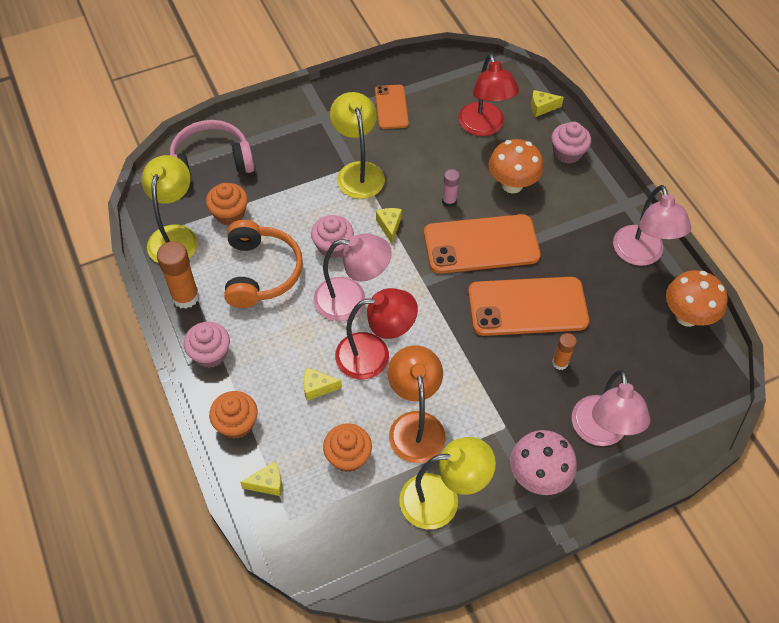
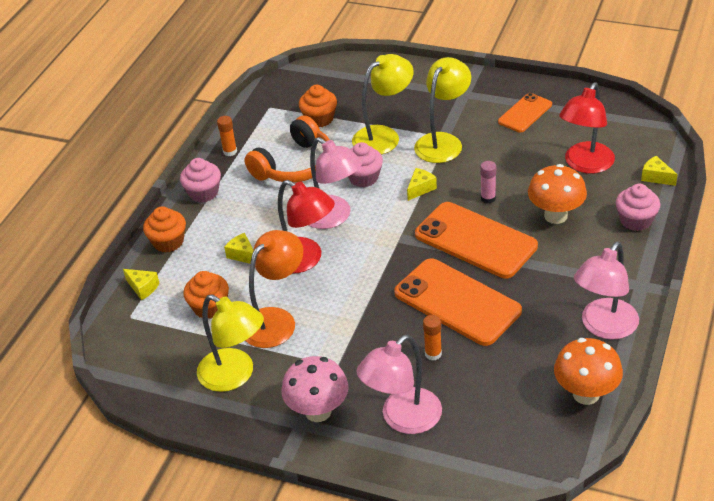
camera: 50 degrees right, 15 degrees down
yellow lamp [141,155,198,263] -> yellow lamp moved to [352,54,413,155]
orange glue stick [157,241,199,309] -> orange glue stick [217,116,237,156], size x0.57
pink headphones [170,120,255,182] -> none

